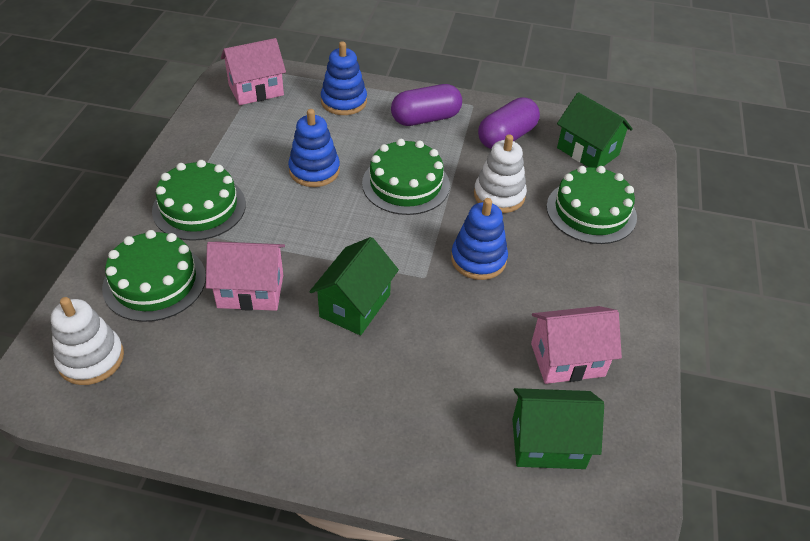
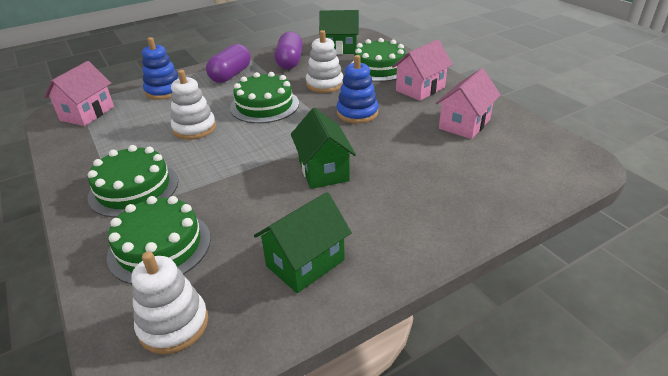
camera: 40 degrees left, 10 degrees down
pink house [206,242,285,311] -> pink house moved to [392,40,453,101]
blue stacking toy [288,109,340,187] -> white stacking toy [171,70,216,140]
green house [512,388,604,469] -> green house moved to [254,192,352,293]

